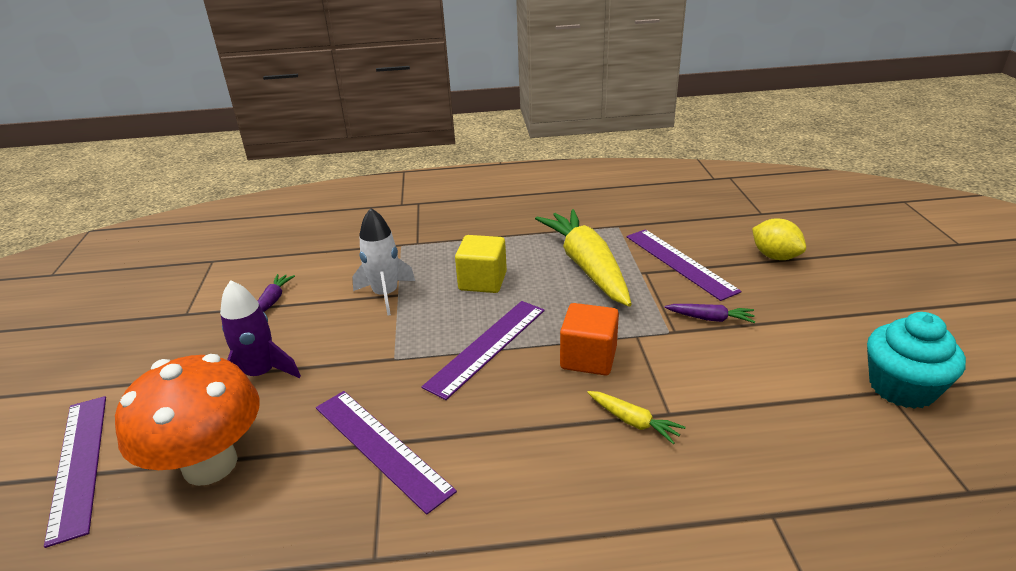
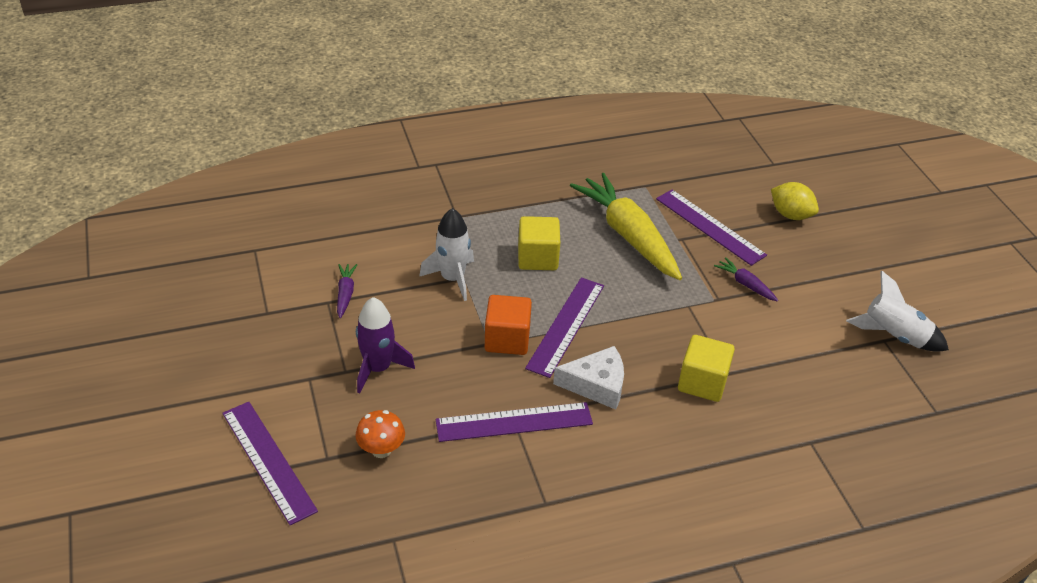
camera: 15 degrees left, 10 degrees up
orange mushroom [115,354,260,486] -> orange mushroom [355,410,405,458], size x0.47
purple ruler [316,391,457,515] -> purple ruler turned 45 degrees counterclockwise [435,402,593,442]
orange cube [560,303,619,375] -> orange cube moved to [485,295,532,355]
yellow carrot [587,391,686,444] -> yellow cube [678,335,735,402]
purple carrot [664,304,755,323] -> purple carrot turned 135 degrees counterclockwise [714,257,778,302]
turquoise cupcake [867,312,966,409] -> white rocket [846,271,949,352]
none -> white cheese [553,346,624,410]

